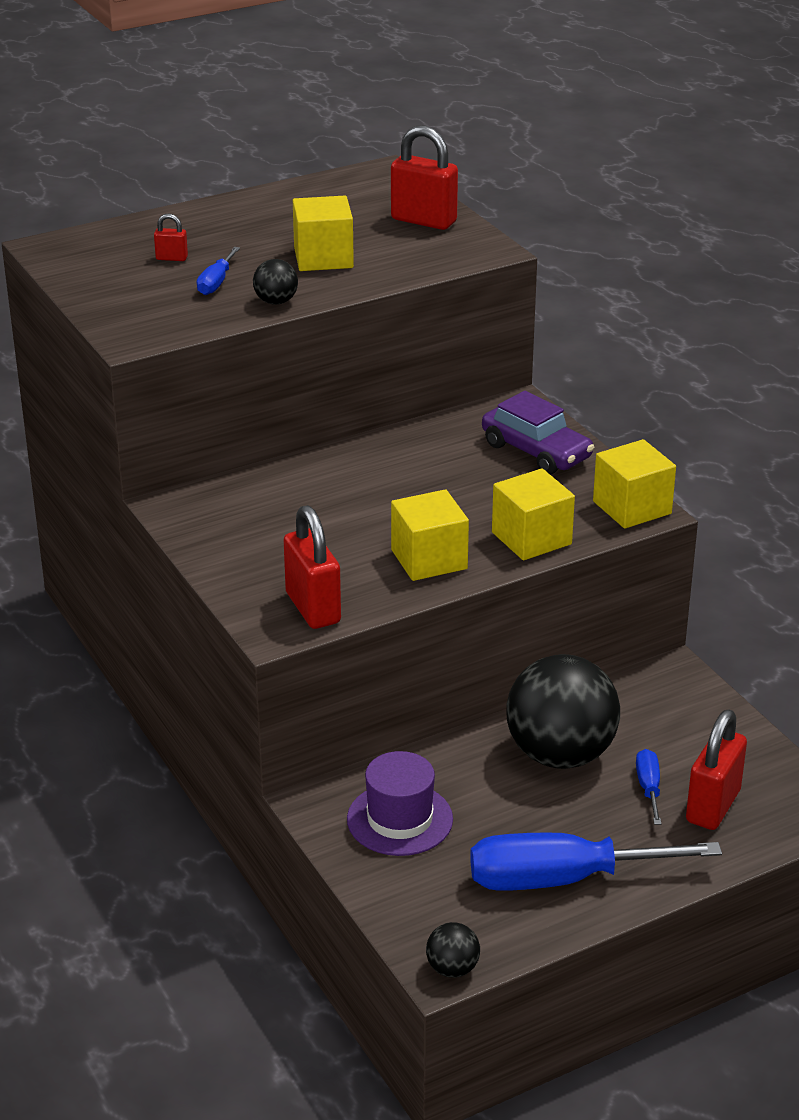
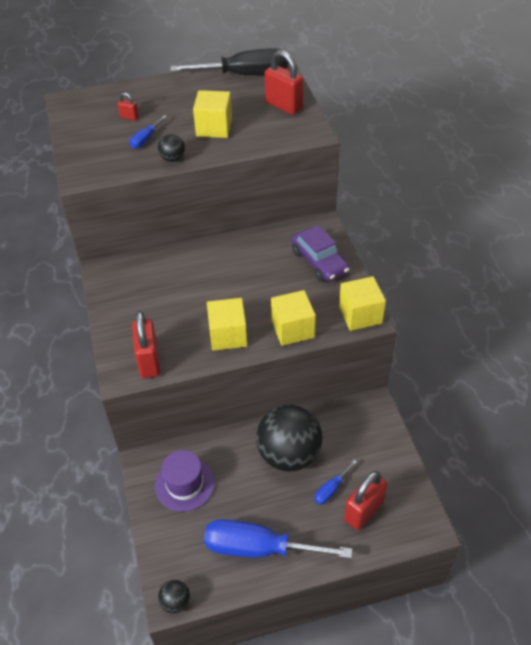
camera: 15 degrees right, 15 degrees up
blue screwdriver [636,749,662,825] -> blue screwdriver turned 150 degrees counterclockwise [314,460,357,505]
none -> black screwdriver [170,48,288,75]

